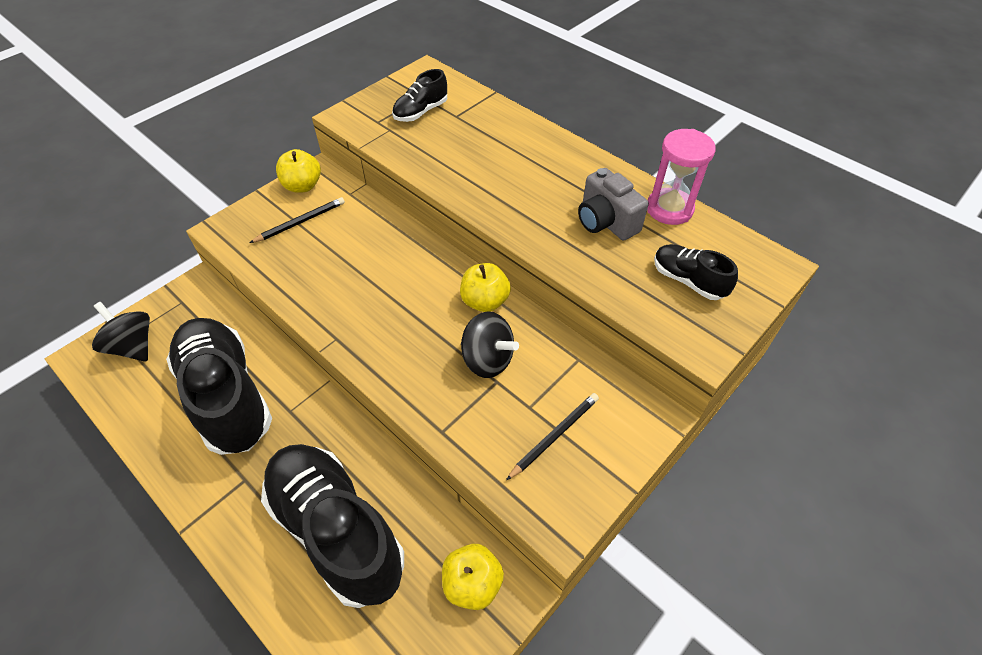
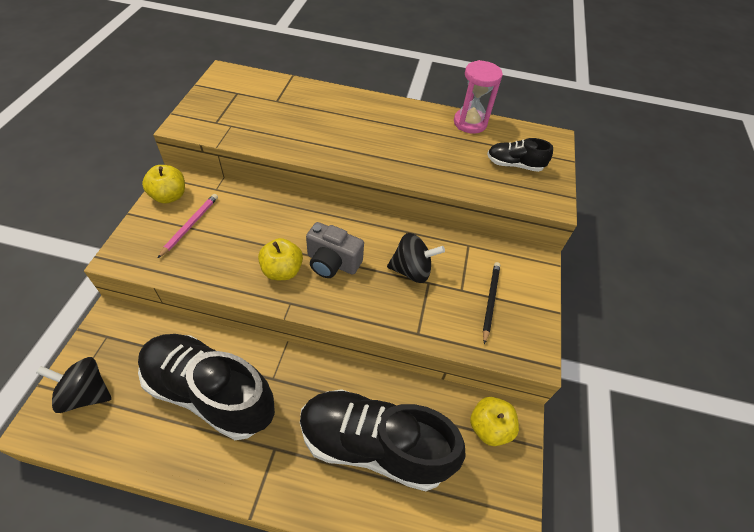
camera: 35 degrees left, 0 degrees up
black pencil [249,197,345,243] -> pink pencil [158,194,218,258]
black shoe [392,69,447,122] -> none
yellow apple [460,263,511,312] -> yellow apple moved to [258,238,303,280]
grey camera [578,168,649,241] -> grey camera moved to [306,222,364,278]

